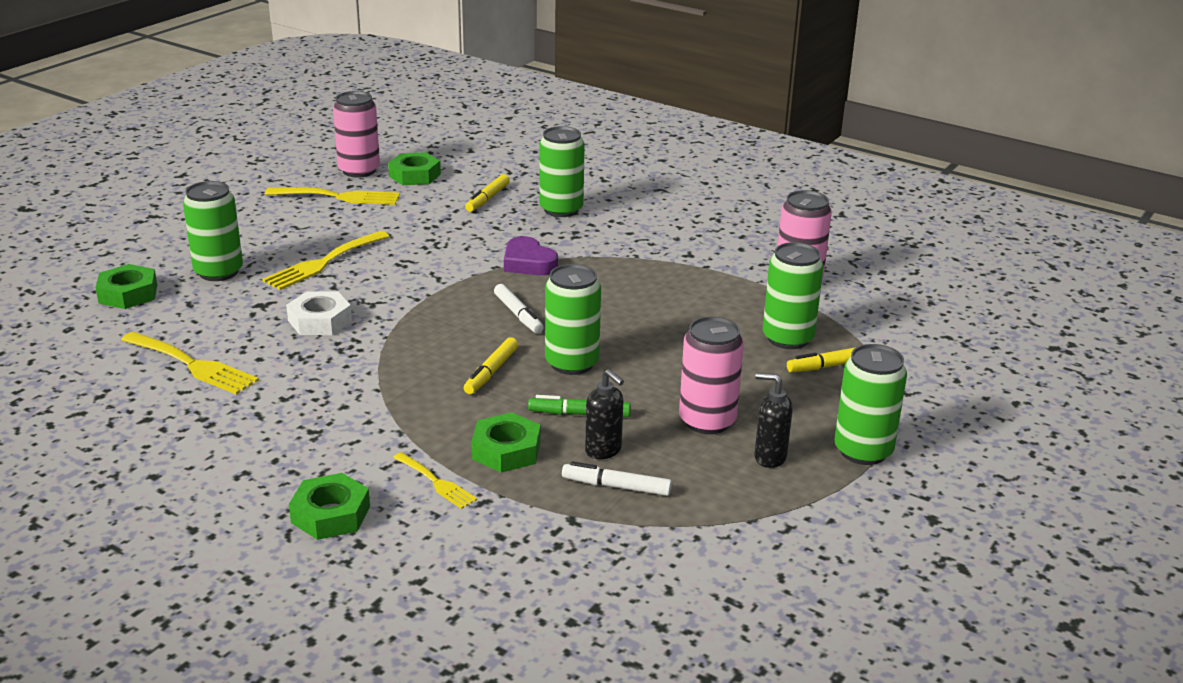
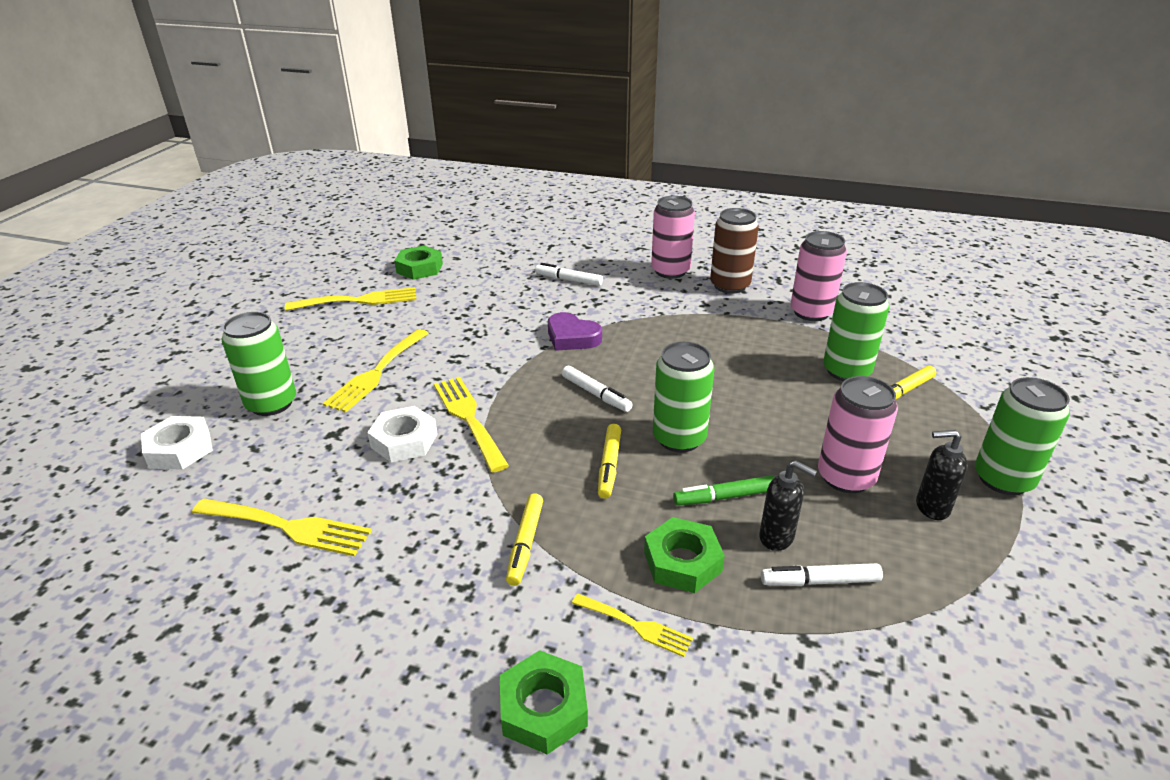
camera: 15 degrees left, 5 degrees up
green nut [95,264,157,309] -> white nut [141,416,213,470]
pink can [333,91,380,178] -> pink can moved to [651,196,695,279]
yellow marker [465,174,510,212] -> yellow marker moved to [506,493,543,586]
green can [539,126,585,217] -> white marker [535,263,603,286]
none -> yellow fork [434,377,509,473]
none -> brown can [710,208,759,294]

